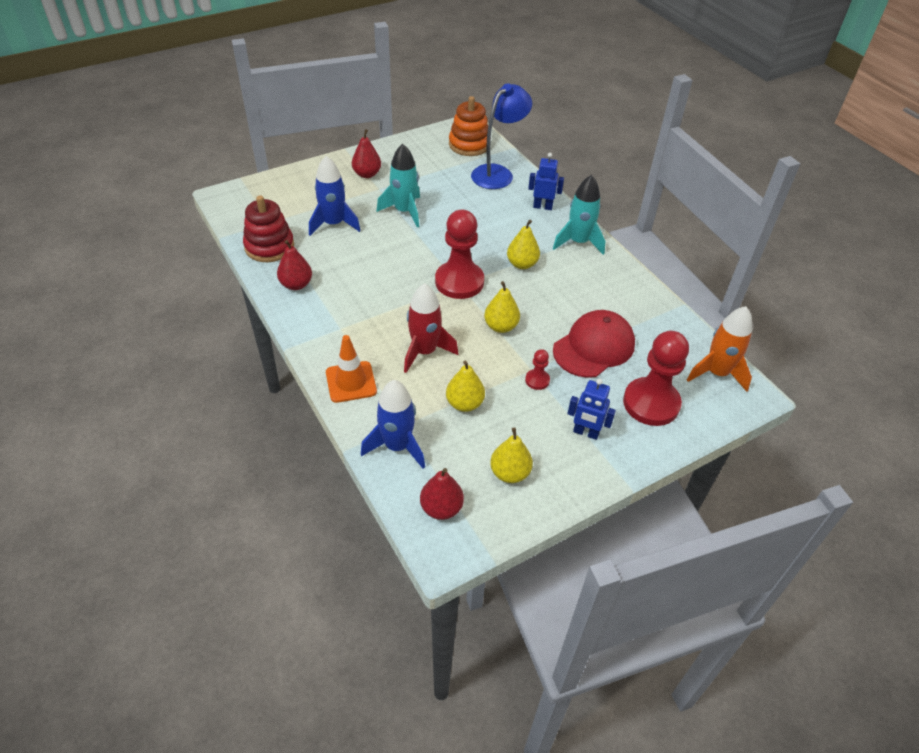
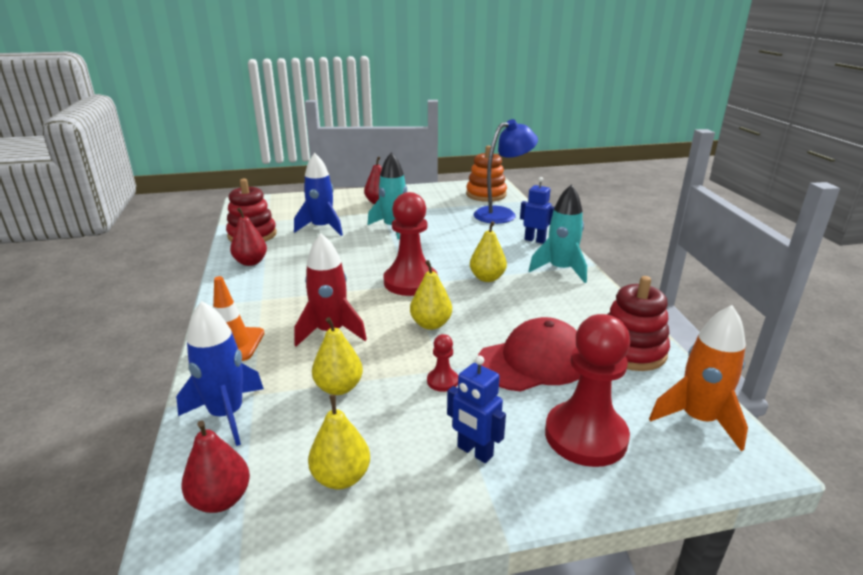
camera: 20 degrees right, 20 degrees down
none -> red stacking toy [607,276,670,371]

